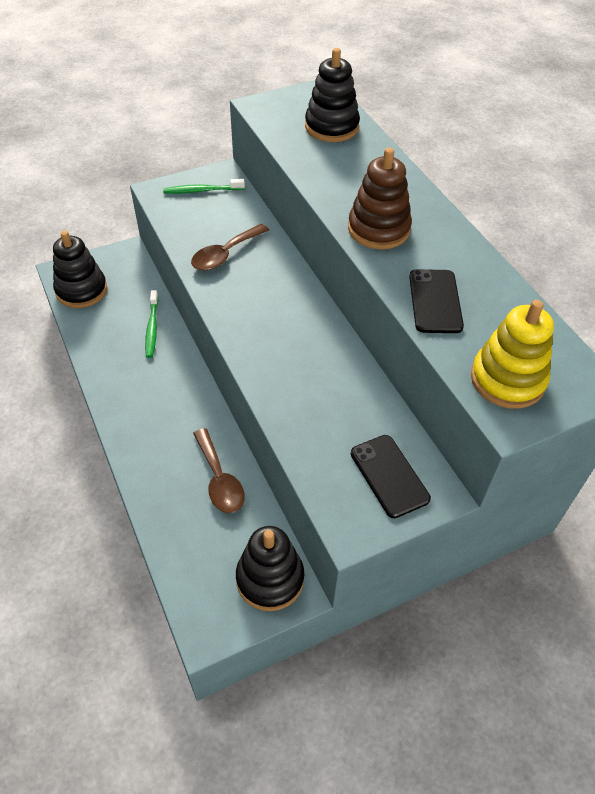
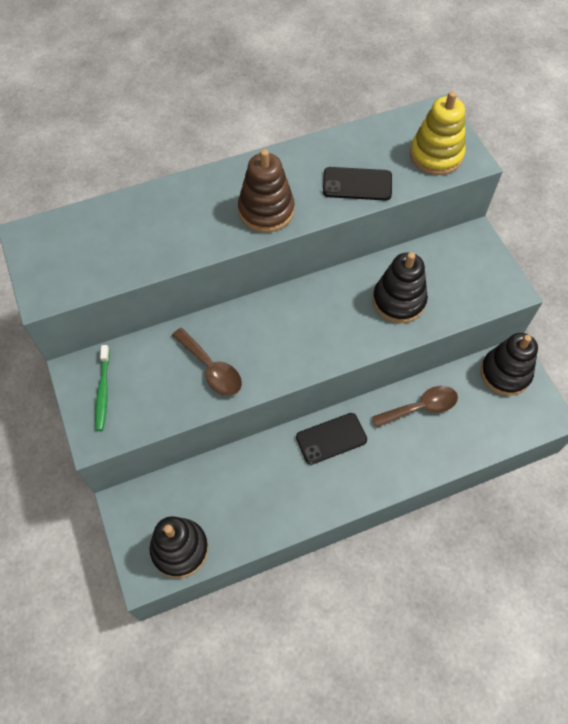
camera: 85 degrees left, 10 degrees up
green toothbrush [145,290,158,358] -> none
black stacking toy [305,48,360,142] -> black stacking toy moved to [373,252,428,323]
black phone [351,435,431,518] -> black phone moved to [296,413,367,465]

